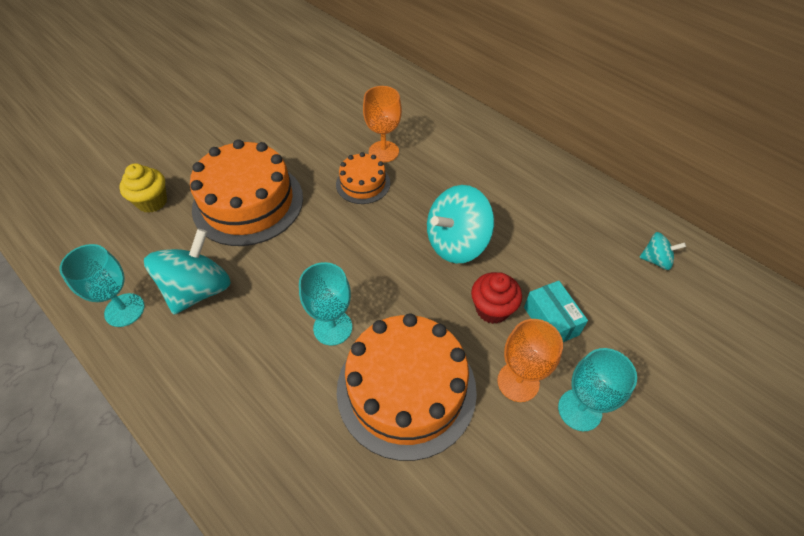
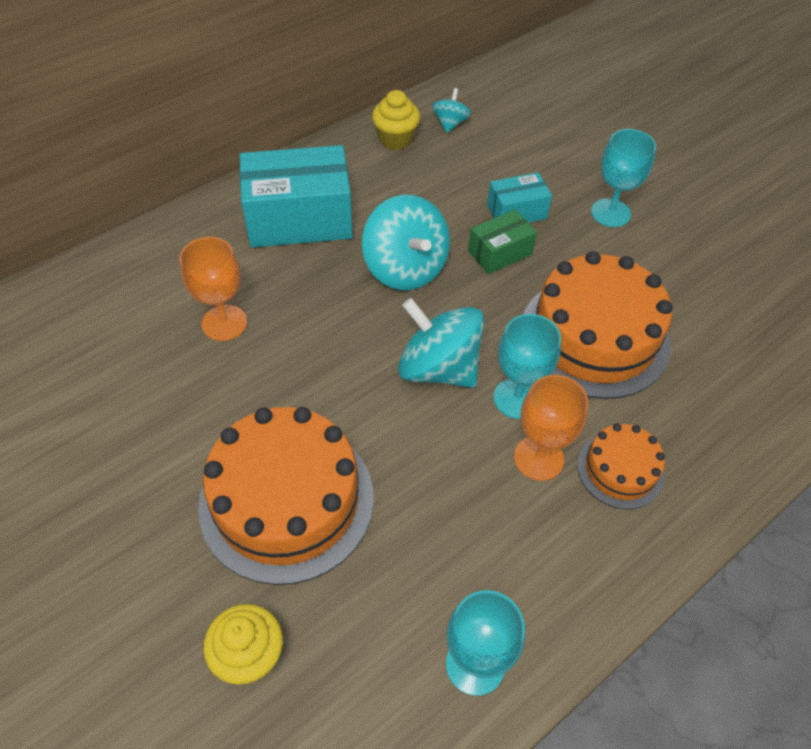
camera: 85 degrees left, 0 degrees up
turquoise spinning top [144,229,231,315] -> turquoise spinning top moved to [398,298,484,388]
orange cake [336,152,390,204] -> orange cake moved to [577,423,665,509]
red cupcake [471,272,522,324] -> green box [468,209,537,274]
orange goblet [497,319,563,402] -> orange goblet moved to [514,375,589,481]
none -> turquoise box [240,145,353,247]
none -> yellow cupcake [372,90,420,150]

